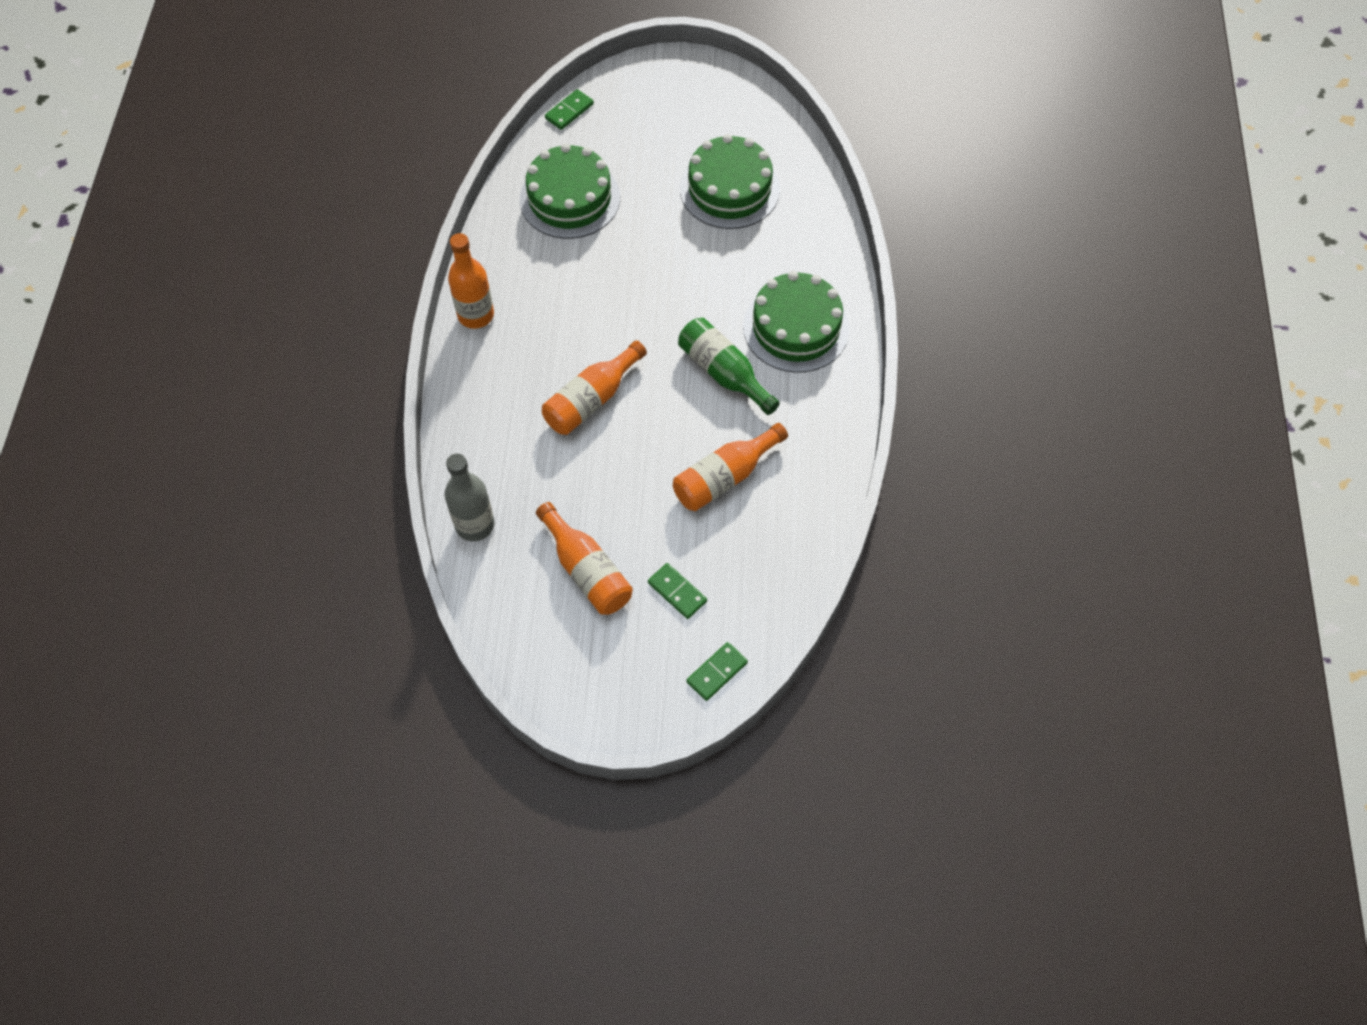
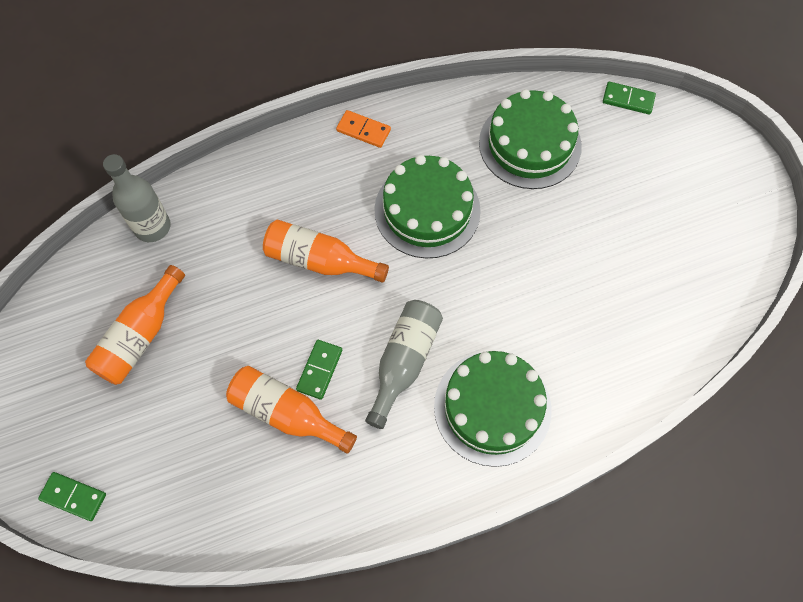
camera: 65 degrees right, 5 degrees up
orange bottle [448,233,494,329] -> orange domino [336,110,391,148]
green domino [648,563,707,619] -> green domino moved to [296,340,342,400]
green bottle [678,318,780,415] -> grey bottle [365,300,443,429]
green cake [680,134,780,229] -> green cake moved to [374,155,481,258]

